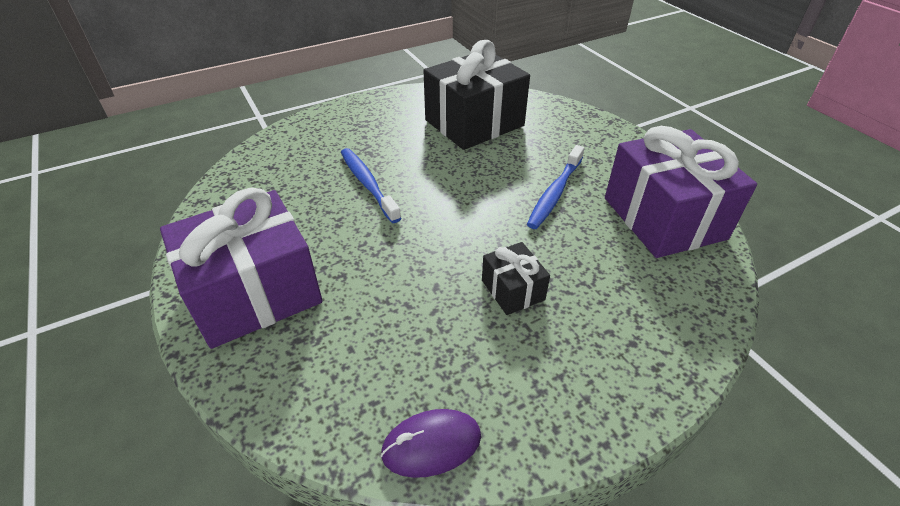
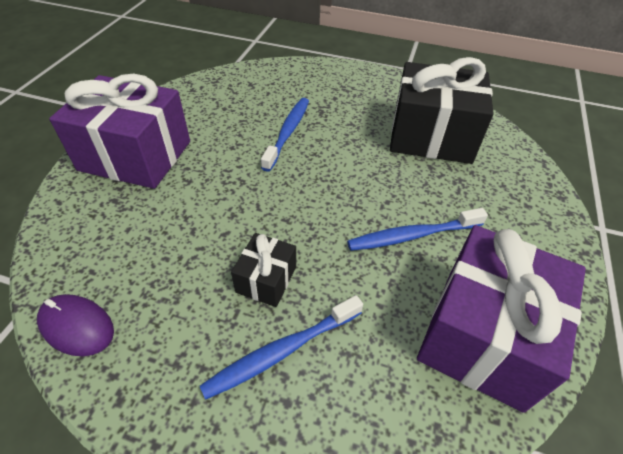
camera: 45 degrees right, 5 degrees up
none -> blue toothbrush [200,295,363,400]

